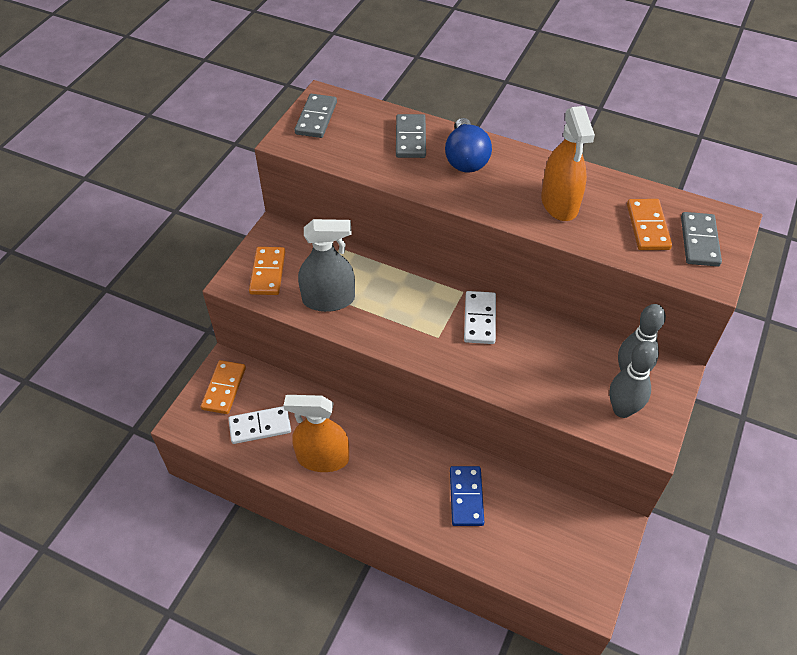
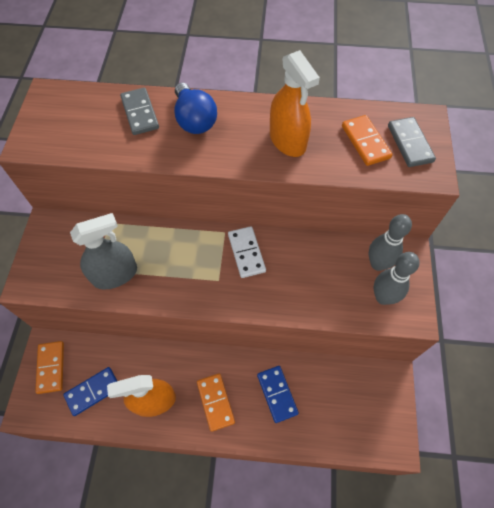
camera: 20 degrees left, 10 degrees up
white domino [228,406,291,444] -> blue domino [63,367,117,416]
orange domino [249,247,285,295] -> orange domino moved to [197,373,235,432]
grey domino [295,94,337,138] -> none

